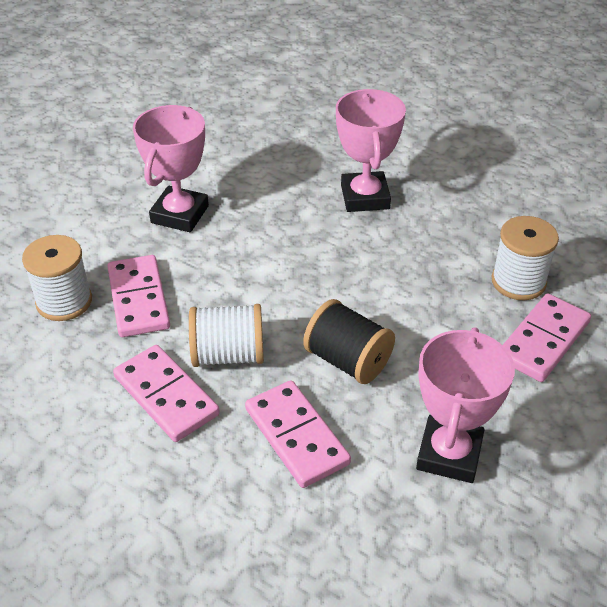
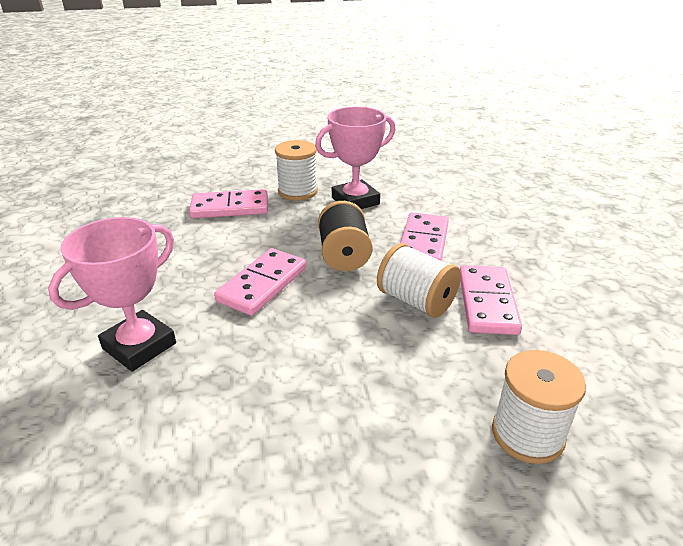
camera: 135 degrees left, 10 degrees down
pink domino [107,255,170,337] -> pink domino moved to [214,248,306,316]
pink trophy [133,105,209,232] -> none
white spool [492,216,559,300] -> white spool moved to [275,140,318,201]

